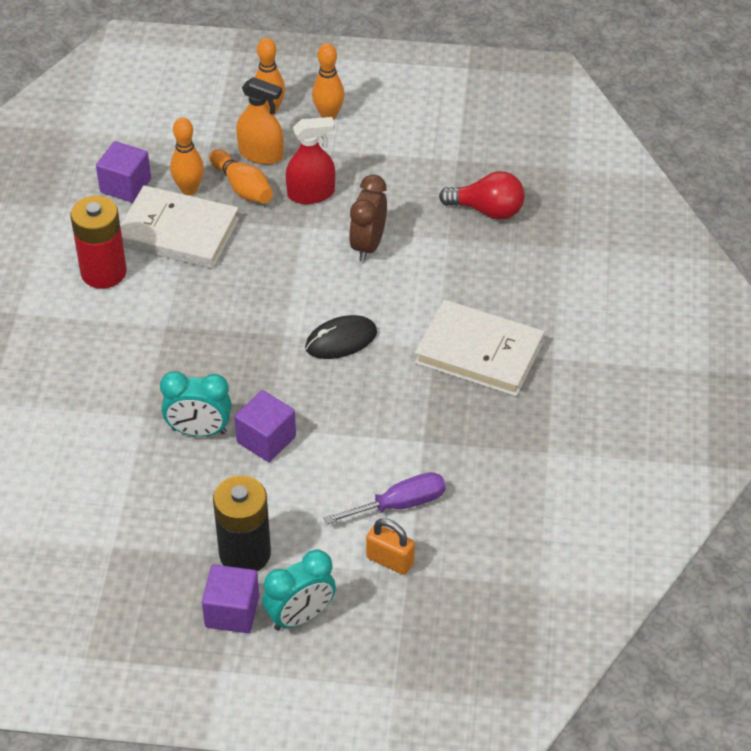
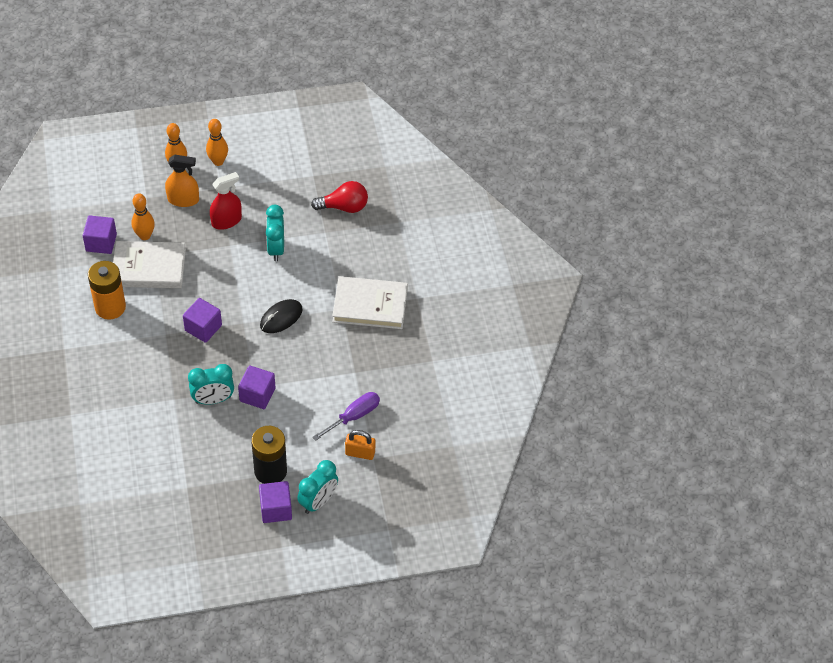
camera: 20 degrees left, 5 degrees up
red battery [71,196,127,289] -> orange battery [88,261,126,320]
orange bowling pin [209,149,273,204] -> none
brown clock [349,175,387,262] -> turquoise clock [266,205,284,261]
none -> purple cube [183,298,222,343]

